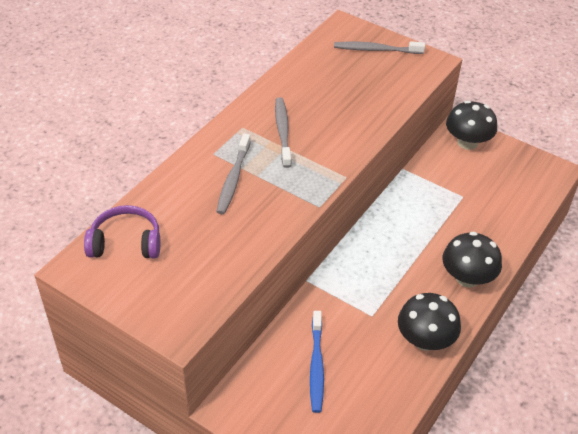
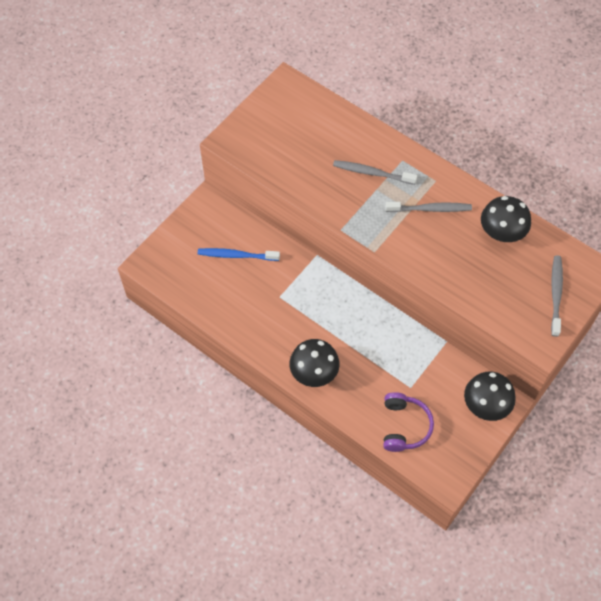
camera: 95 degrees right, 15 degrees up
purple headphones [84,205,160,258] -> purple headphones moved to [383,392,434,452]
black mushroom [398,293,461,351] -> black mushroom moved to [481,196,531,242]

